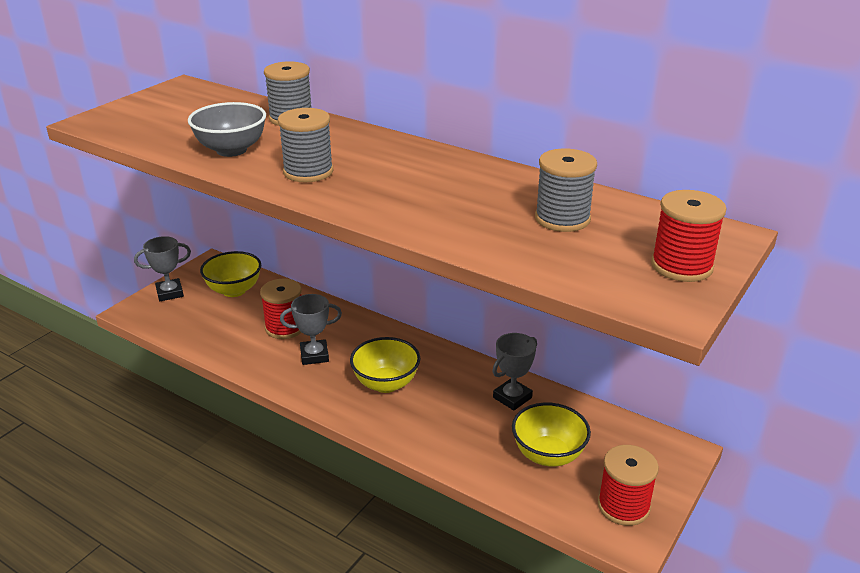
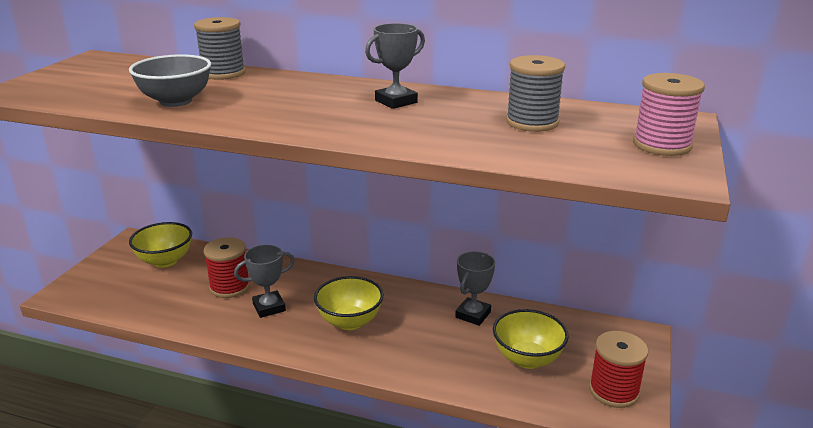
camera: 15 degrees left, 5 degrees down
grey trophy [134,236,191,301] -> grey trophy moved to [365,23,425,109]
grey spool [278,108,333,182] -> none
red spool [651,190,727,282] -> pink spool [633,73,705,156]

